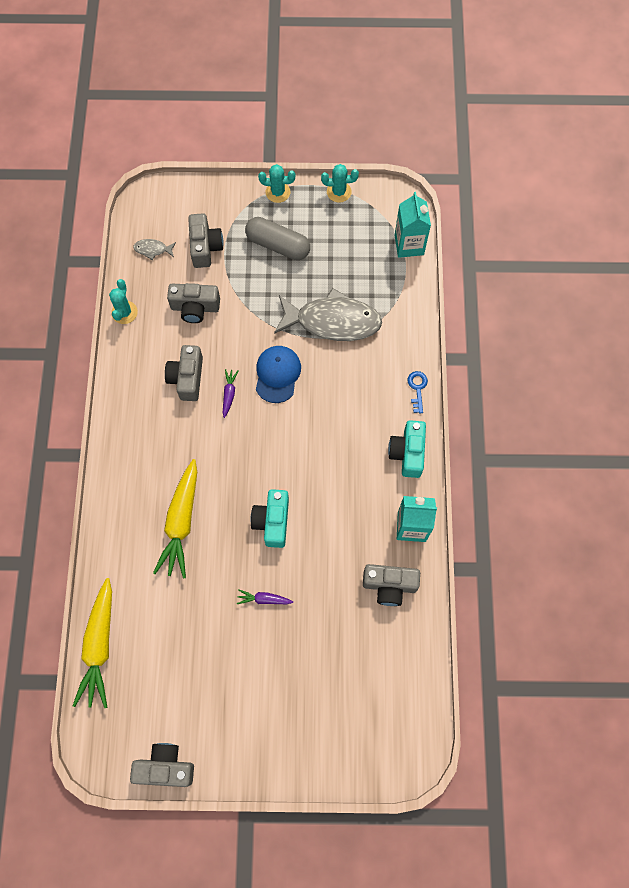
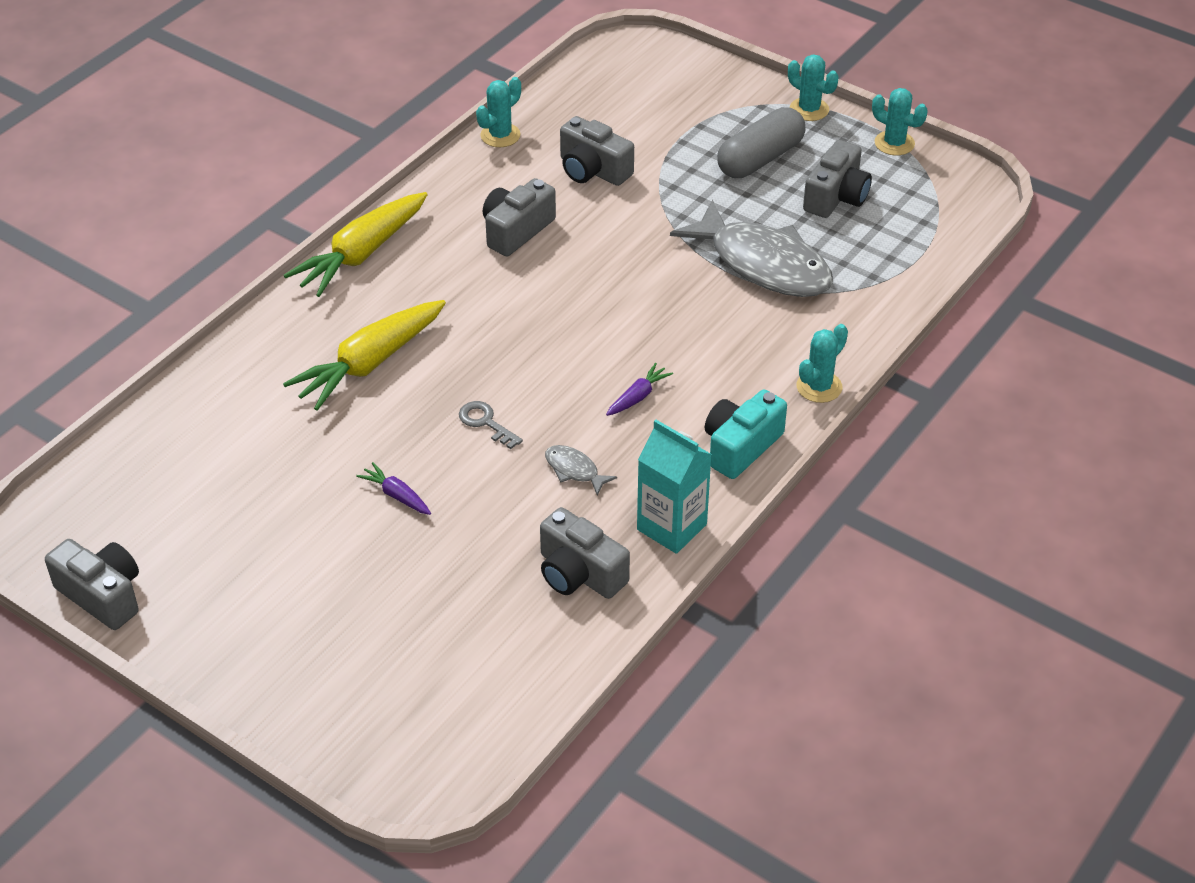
camera: 35 degrees right, 25 degrees down
yellow carrot [73,578,112,708] -> yellow carrot moved to [284,192,428,297]
grey fish [133,239,176,260] -> grey fish moved to [545,445,617,496]
grey camera [188,213,223,268] -> grey camera moved to [803,140,872,218]
purple carrot [223,369,238,418] -> purple carrot moved to [606,363,673,416]
grey capsule [245,217,310,260] -> grey capsule turned 75 degrees clockwise [717,107,806,178]
turquoise camera [250,489,289,548] -> grey key [459,401,523,449]
blue cap [256,346,301,403] -> none
turquoise carton [395,192,431,258] -> none
blue key [407,371,428,413] -> turquoise cactus [797,324,848,403]

